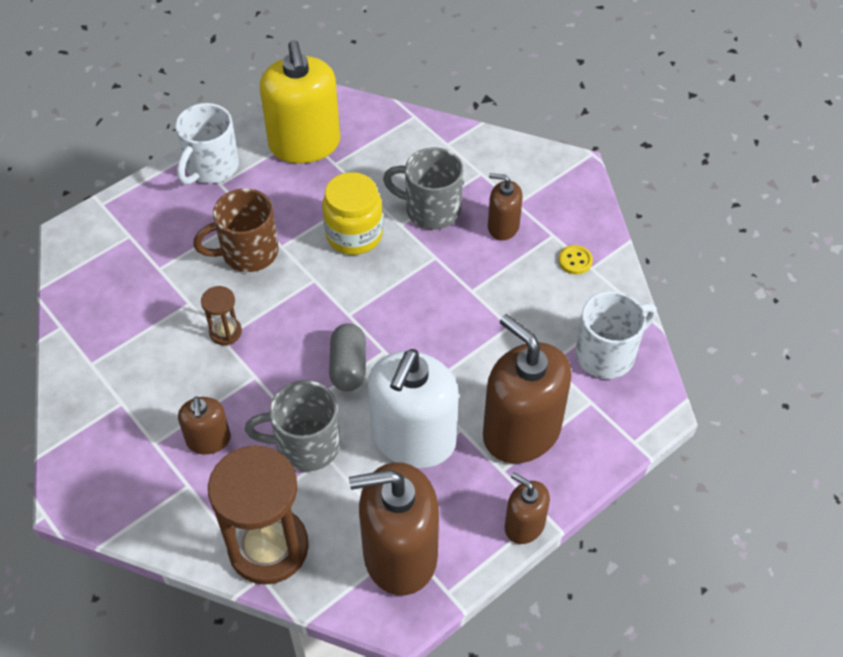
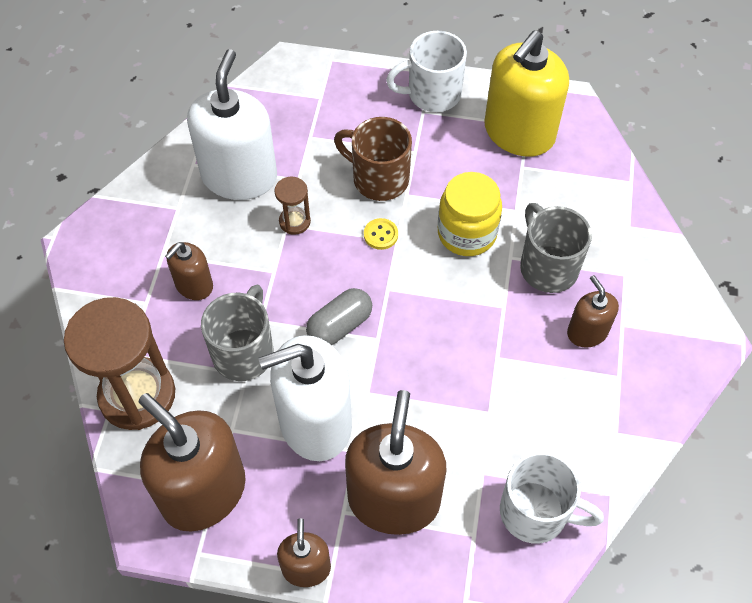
camera: 50 degrees right, 5 degrees up
grey mug [245,380,341,472] -> grey mug turned 60 degrees clockwise [201,285,274,381]
yellow button [558,245,593,275] -> yellow button moved to [364,218,398,250]
none -> white soap dispenser [187,49,277,200]

